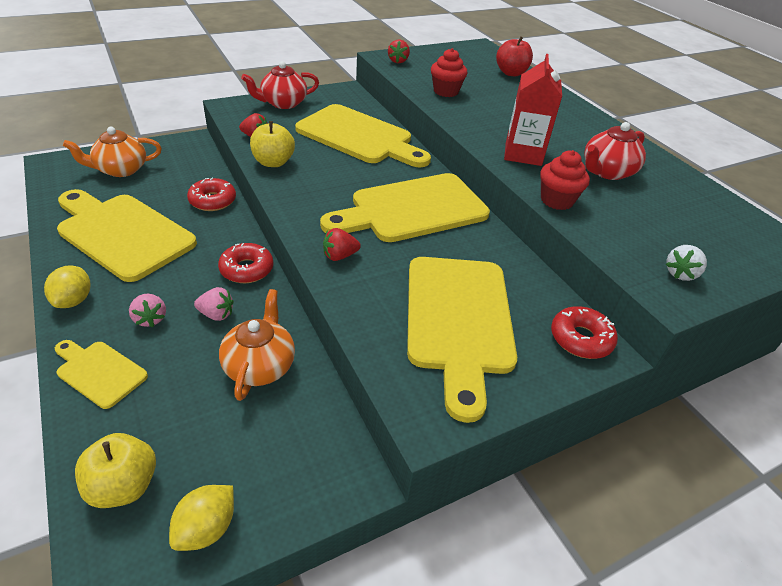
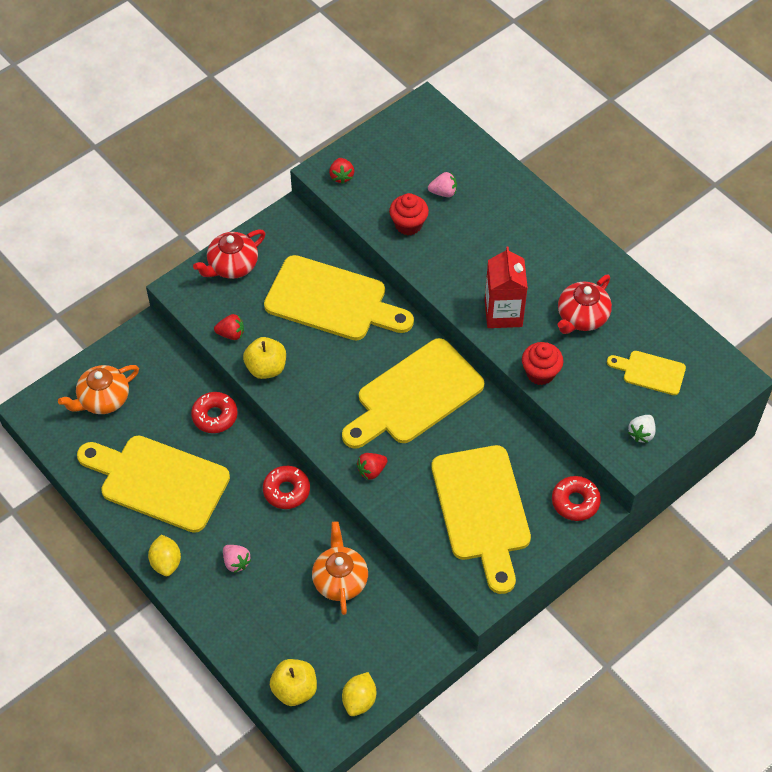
camera: 10 degrees left, 15 degrees up
yellow cutting board [55,340,148,409] -> yellow cutting board moved to [607,351,686,395]
pink strawberry [194,287,234,321] -> pink strawberry moved to [428,172,457,197]
red apple [496,36,533,76] -> none

